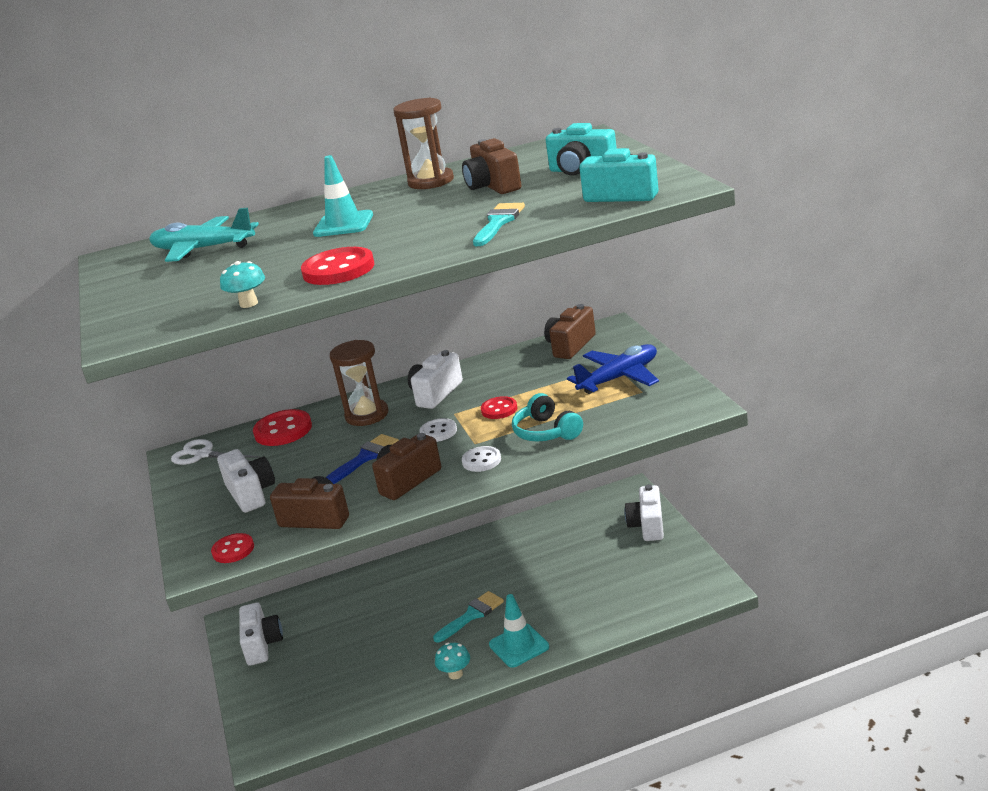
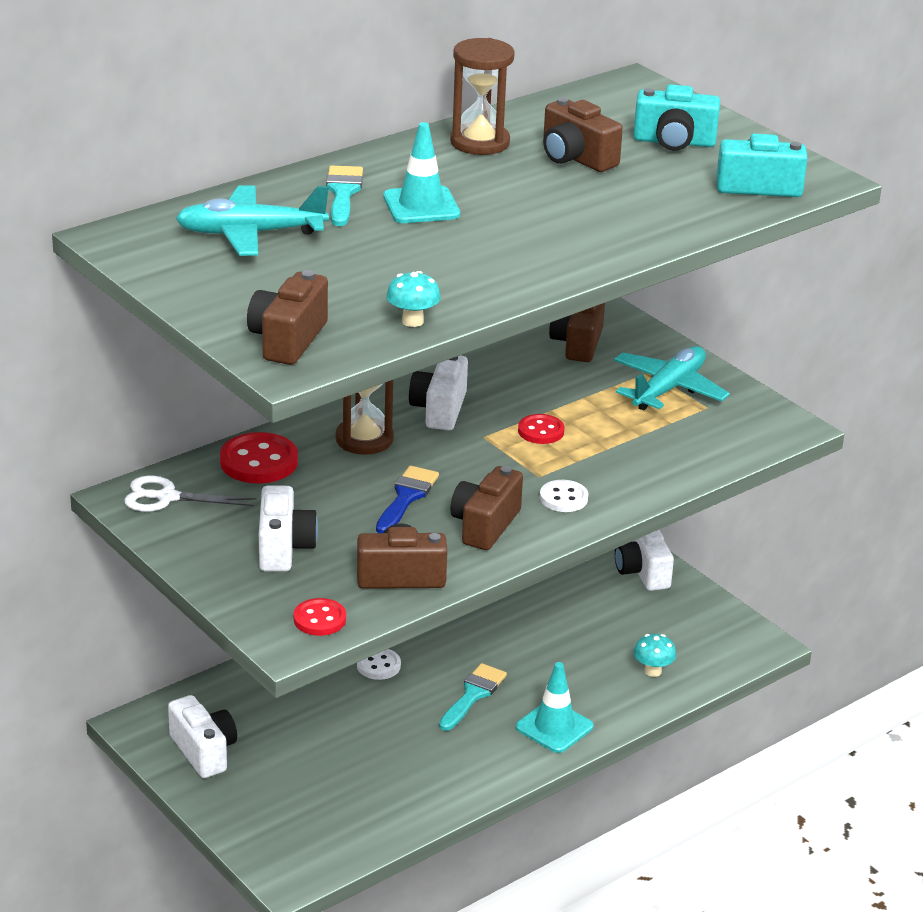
camera: 25 degrees left, 5 degrees up
white camera [217,449,275,513] -> white camera turned 45 degrees clockwise [259,485,318,572]
red button [301,247,374,285] -> none
white button [420,418,457,442] -> white button moved to [357,649,401,680]
turquoise mushroom [435,643,470,679] -> turquoise mushroom moved to [634,634,676,677]
turquoise brush [473,203,525,246] -> turquoise brush moved to [326,166,363,226]
turquoise headphones [512,393,583,442] -> none
blue plane [567,344,659,394] -> turquoise plane [614,346,730,411]
none -> brown camera [247,270,328,365]

